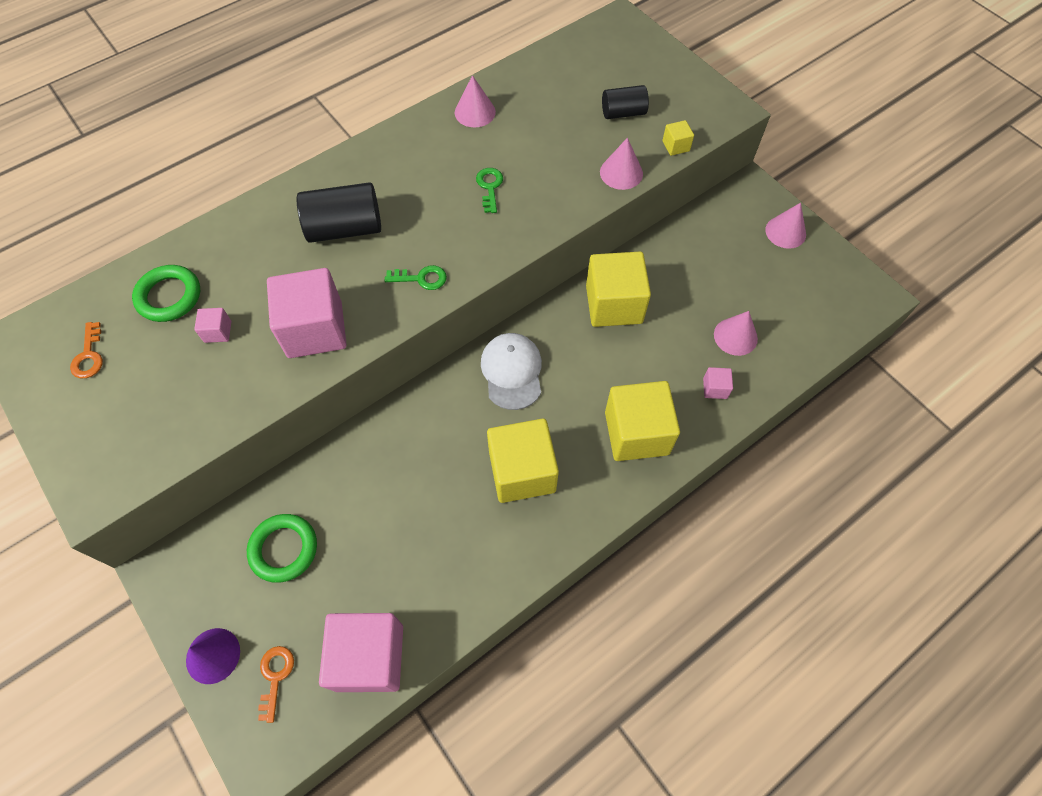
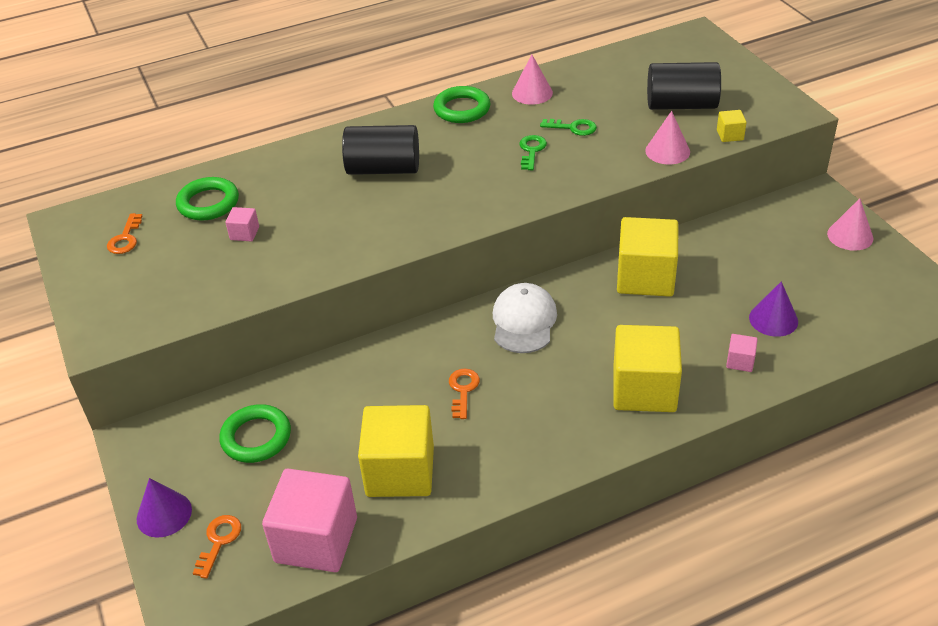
camera: 15 degrees right, 20 degrees down
pink cube [267,268,347,358] -> none
green key [385,265,447,290] -> green key moved to [540,119,597,136]
yellow cube [487,419,559,503] -> yellow cube moved to [358,405,434,497]
black cylinder [602,85,649,119] -> black cylinder [647,62,721,110], size x1.62
pink cone [714,311,758,356] -> purple cone [749,281,798,337]
none -> green ring [433,86,490,123]
none -> orange key [449,368,480,419]

